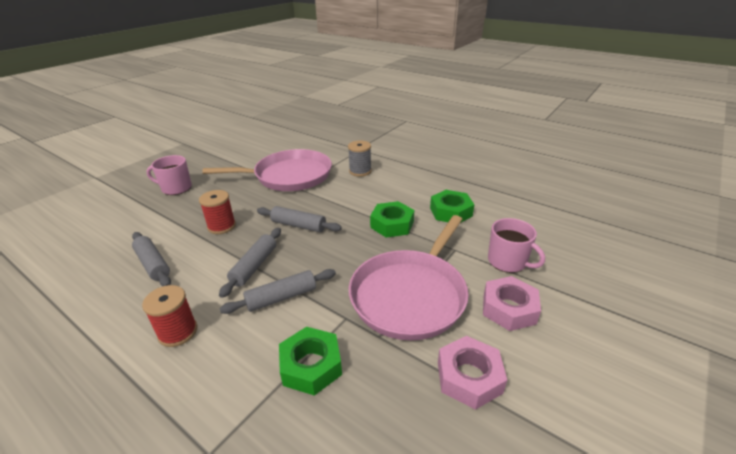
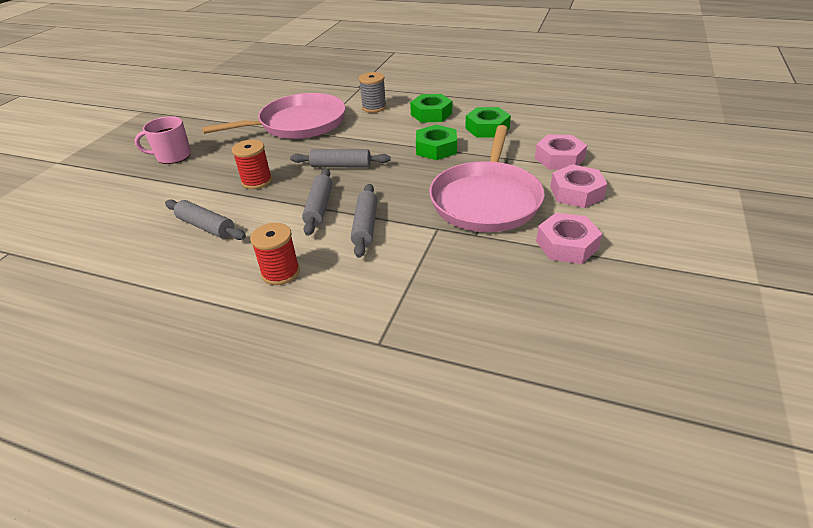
camera: 15 degrees left, 5 degrees up
grey rolling pin [219,269,336,314] -> grey rolling pin turned 45 degrees counterclockwise [351,184,377,258]
green nut [279,327,342,396] -> green nut moved to [410,94,452,123]
pink mug [488,218,545,273] -> pink nut [535,135,587,170]

